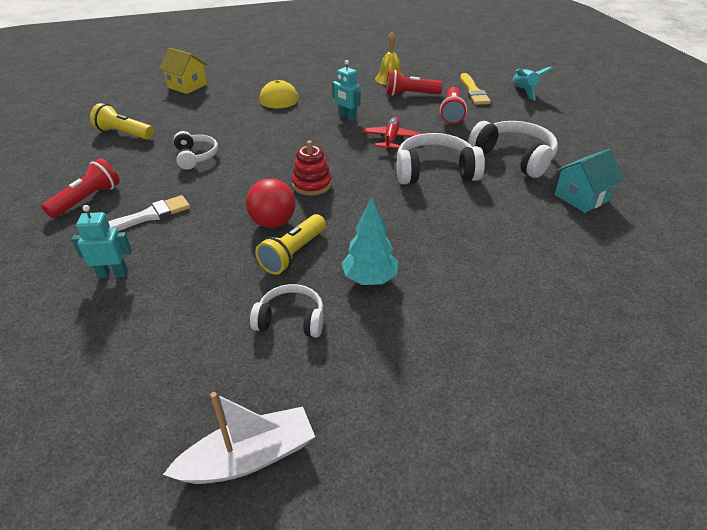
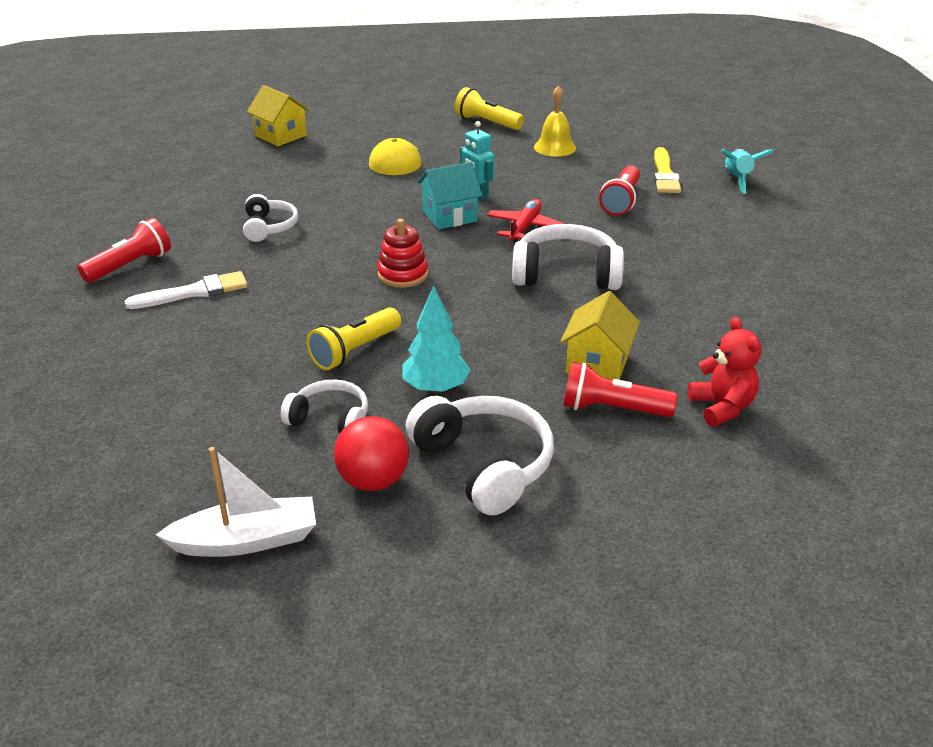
camera: 10 degrees right, 5 degrees down
turquoise robot [71,205,132,278] -> none
yellow flashlight [90,103,154,140] -> yellow flashlight moved to [455,87,524,130]
red ball [246,179,295,228] -> red ball moved to [334,416,409,491]
red flashlight [386,70,443,96] -> red flashlight moved to [563,362,677,417]
white headphones [468,121,558,178] -> white headphones moved to [405,396,554,515]
turquoise house [555,149,624,213] -> turquoise house moved to [417,162,483,229]
none -> yellow house [560,291,640,380]
none -> red teddy bear [688,317,761,426]

